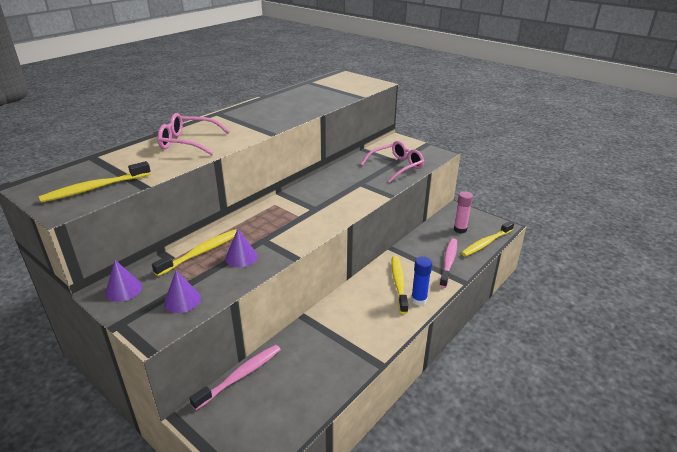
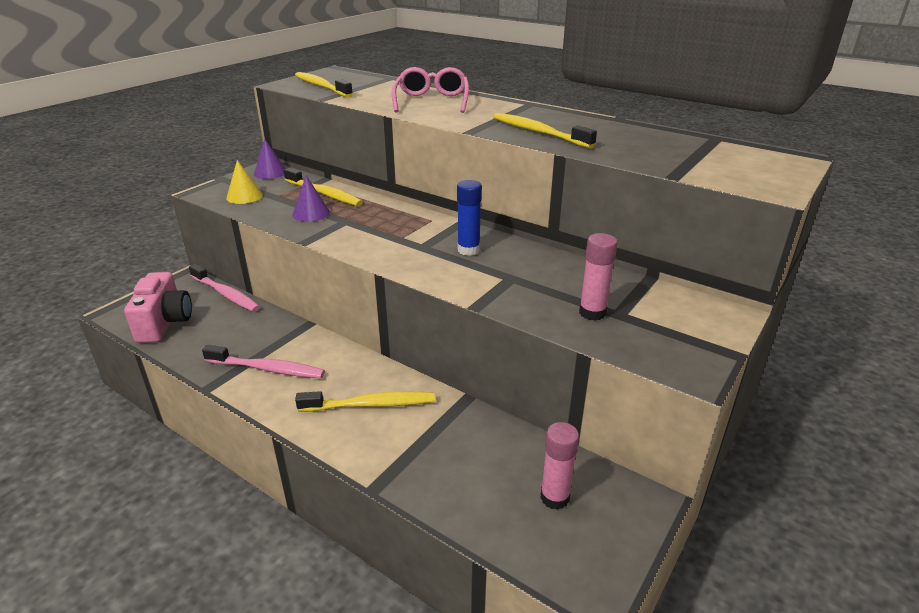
camera: 85 degrees right, 0 degrees up
purple cone [164,270,201,313] -> yellow cone [226,160,263,204]
pink glasses [360,141,424,183] -> pink glue stick [579,233,618,321]
blue glue stick [411,257,432,306] -> blue glue stick moved to [457,180,482,256]
pink toothbrush [439,238,457,288] -> pink toothbrush moved to [202,345,325,378]
yellow toothbrush [461,221,514,257] -> yellow toothbrush moved to [493,113,597,149]
none -> pink camera [124,272,192,343]

